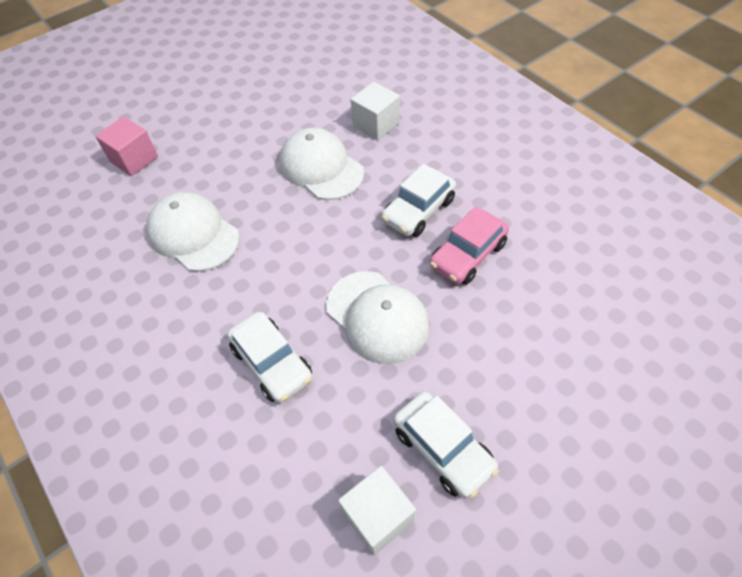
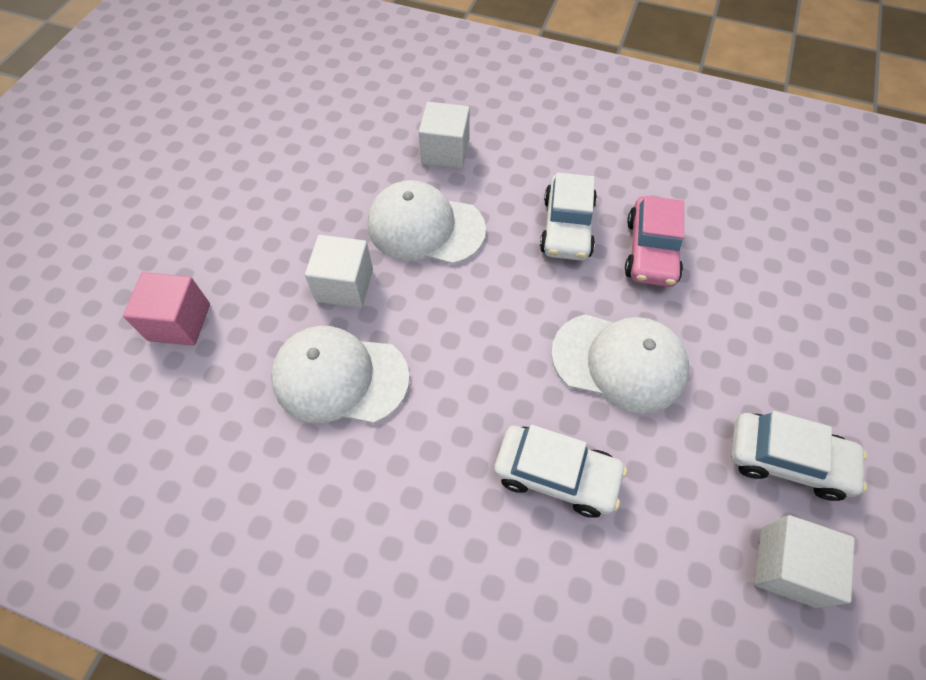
camera: 35 degrees left, 5 degrees up
none -> white cube [305,235,373,308]

